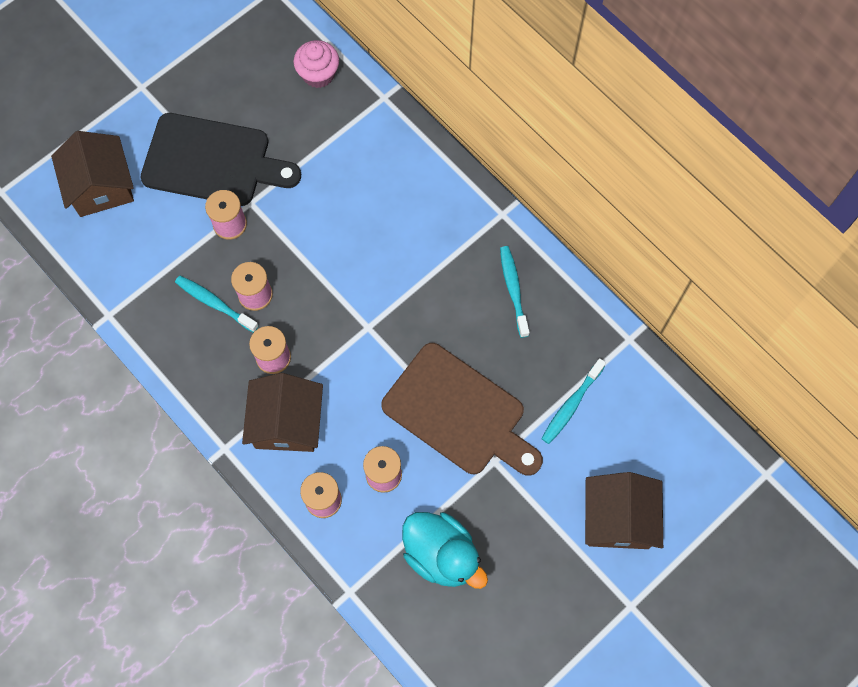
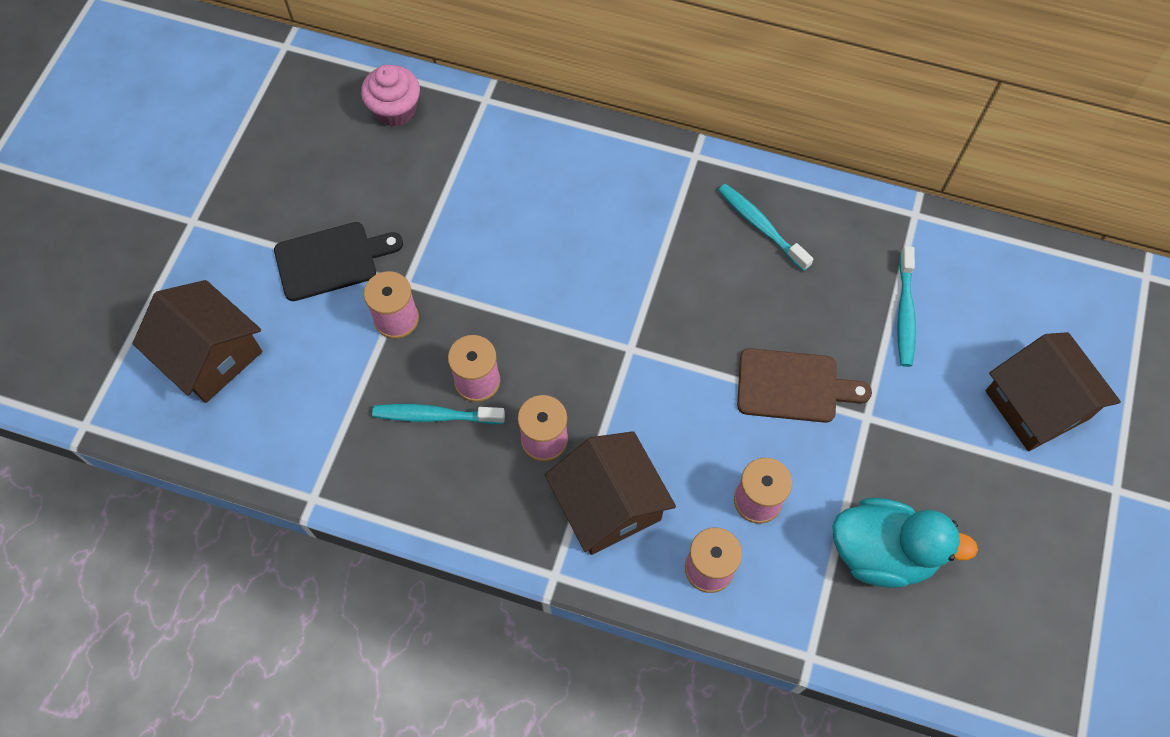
camera: 30 degrees left, 5 degrees down
black cutting board [140,113,301,206] -> black cutting board [274,222,403,301], size x0.61
brown cutting board [381,343,543,476] -> brown cutting board [737,348,872,423], size x0.61

